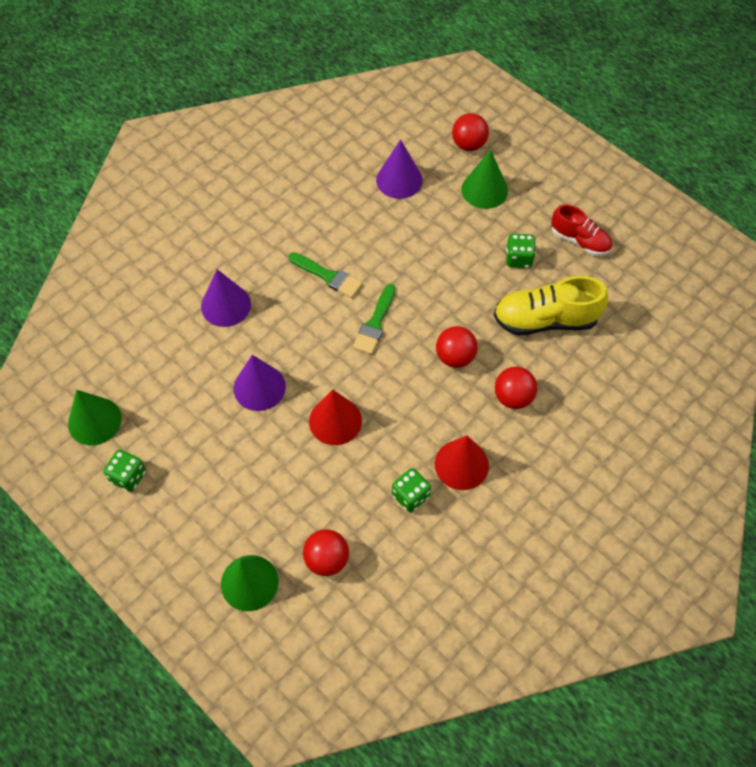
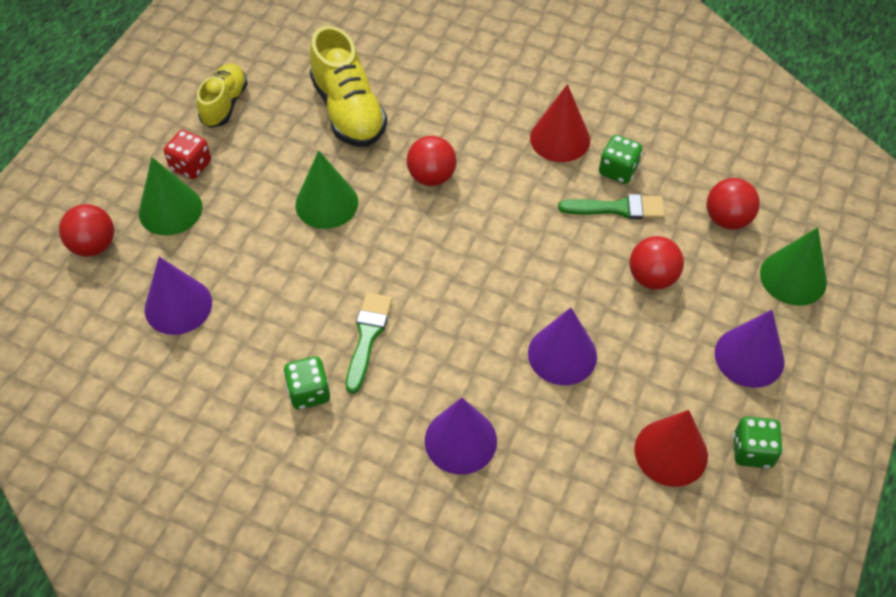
camera: 110 degrees left, 5 degrees down
green cone [68,390,122,445] -> green cone moved to [295,150,358,229]
red cone [309,390,362,445] -> red cone moved to [634,410,708,487]
green brush [353,284,396,354] -> green brush moved to [558,194,665,219]
red ball [495,367,537,409] -> red ball moved to [629,236,684,290]
green dice [506,234,536,268] -> green dice moved to [283,356,330,410]
red shoe [551,204,612,256] -> yellow shoe [197,64,248,128]
none -> red dice [164,130,211,179]
none -> purple cone [715,310,784,388]

